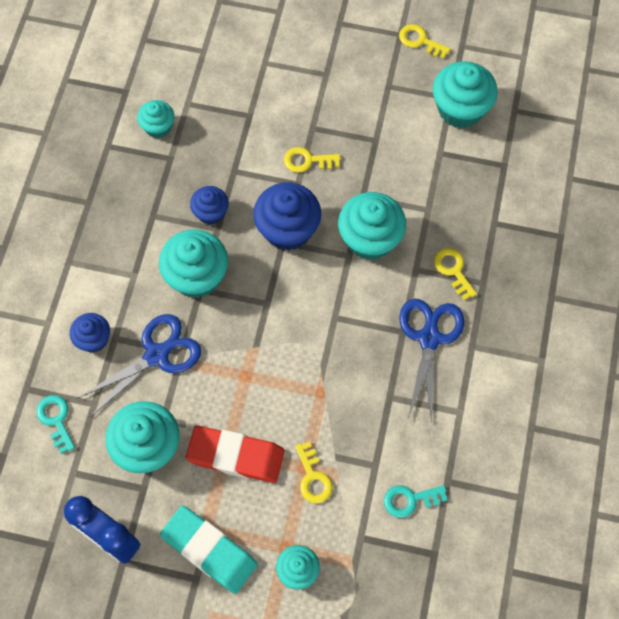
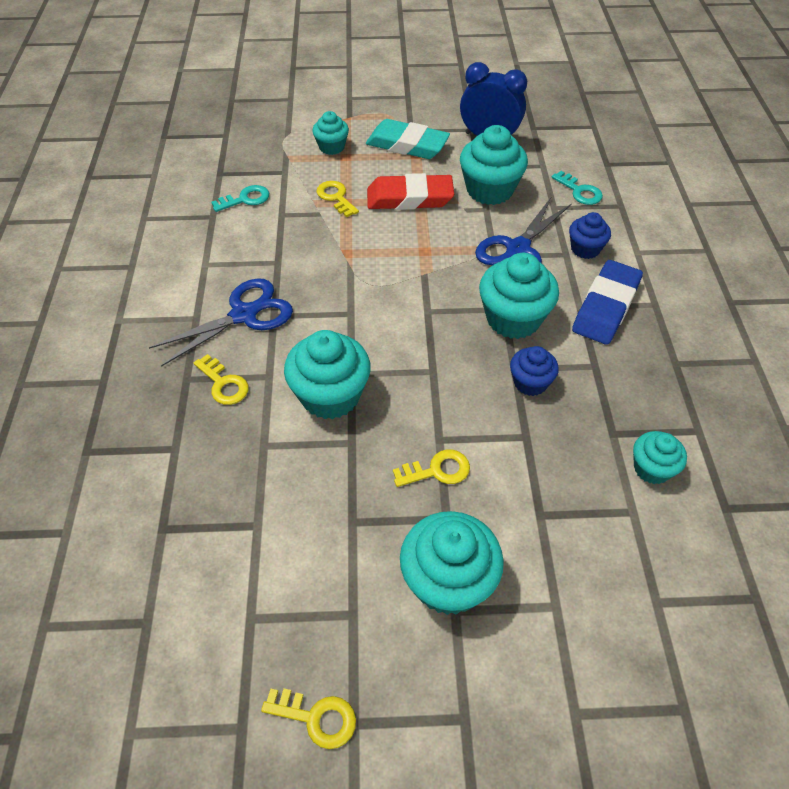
camera: 165 degrees right, 15 degrees down
blue cupcake [253,182,321,251] -> none
blue scissors [399,299,464,422] -> blue scissors turned 120 degrees counterclockwise [149,278,293,367]
turquoise cupcake [433,61,498,128] -> turquoise cupcake moved to [400,511,504,615]
none -> blue eraser [572,260,643,345]

